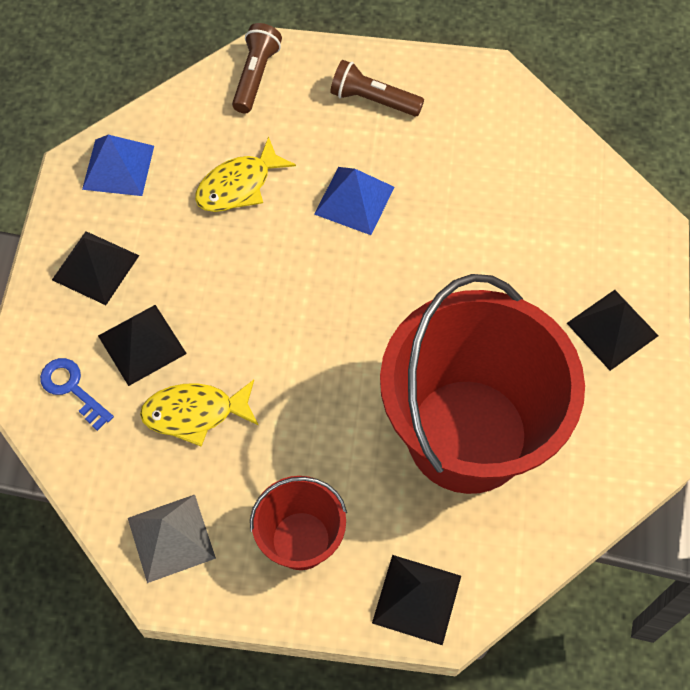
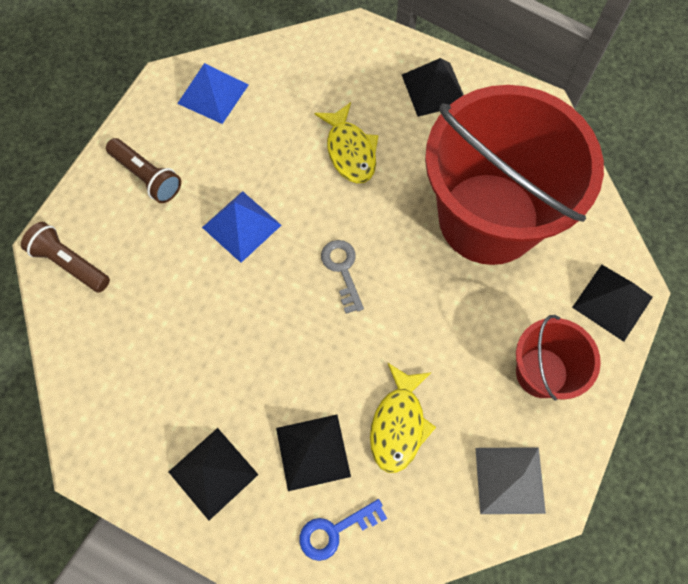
camera: 70 degrees left, 5 degrees up
blue pyramid [82,135,154,196] -> blue pyramid moved to [177,63,249,124]
yellow fish [195,136,296,212] -> yellow fish moved to [314,102,378,183]
brown flashlight [330,60,424,117] -> brown flashlight turned 90 degrees counterclockwise [106,138,181,203]
none -> grey key [321,240,364,314]

